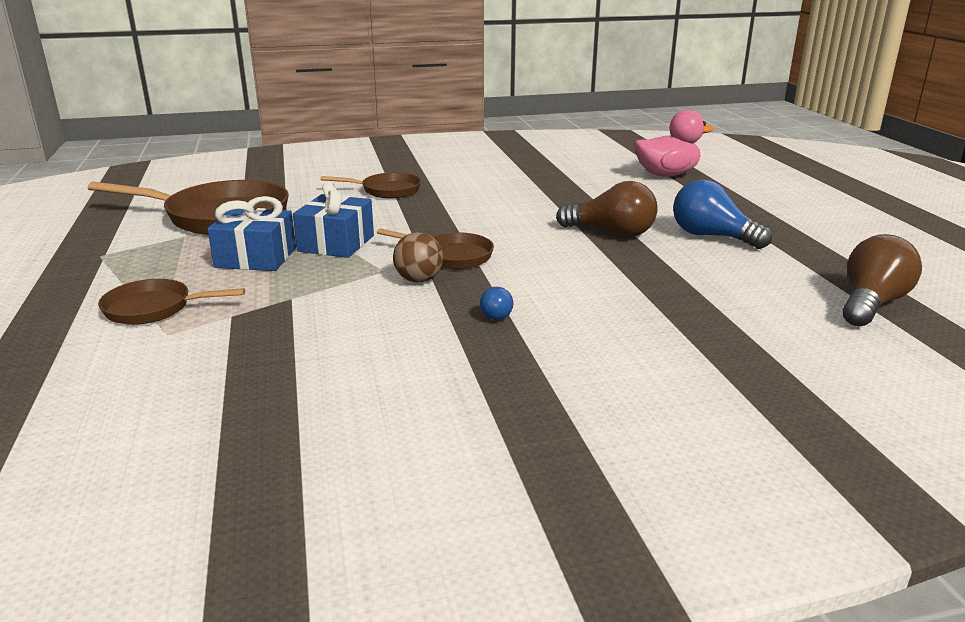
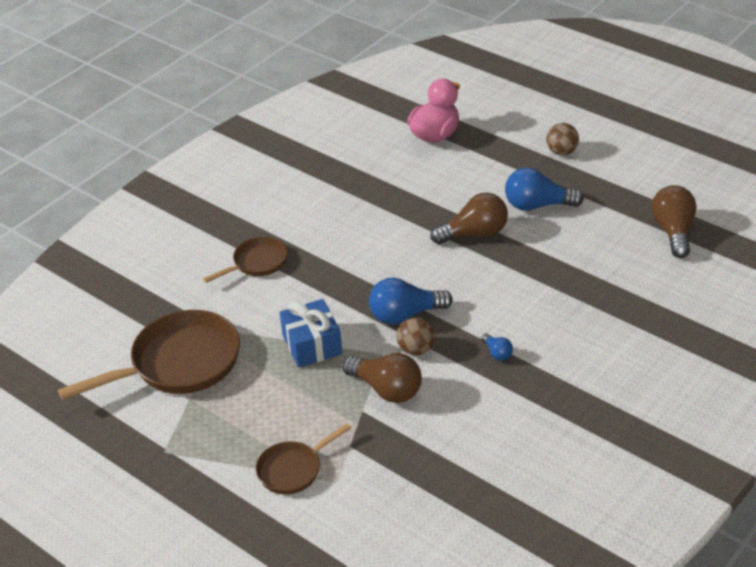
camera: 35 degrees left, 15 degrees up
blue gift [207,196,296,271] -> none
brown pan [377,228,494,269] -> blue light bulb [369,278,453,324]
none -> brown light bulb [343,353,422,403]
none -> brown ball [547,123,579,155]

